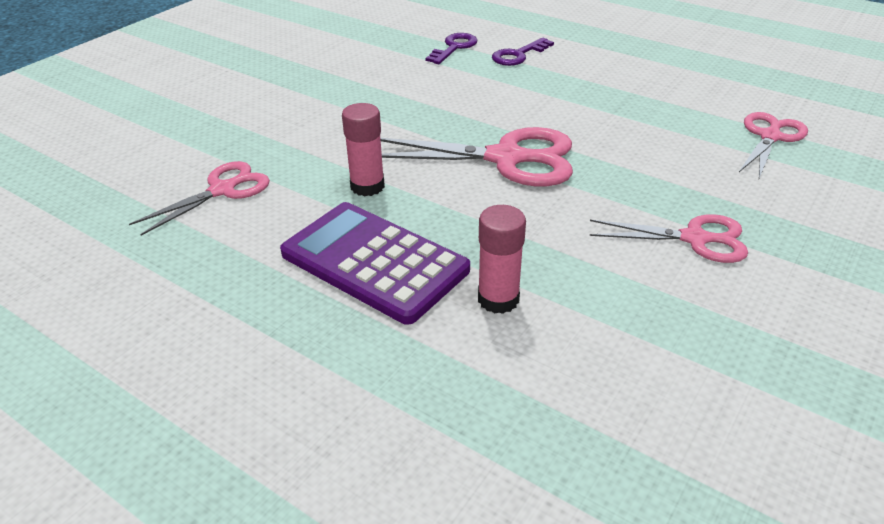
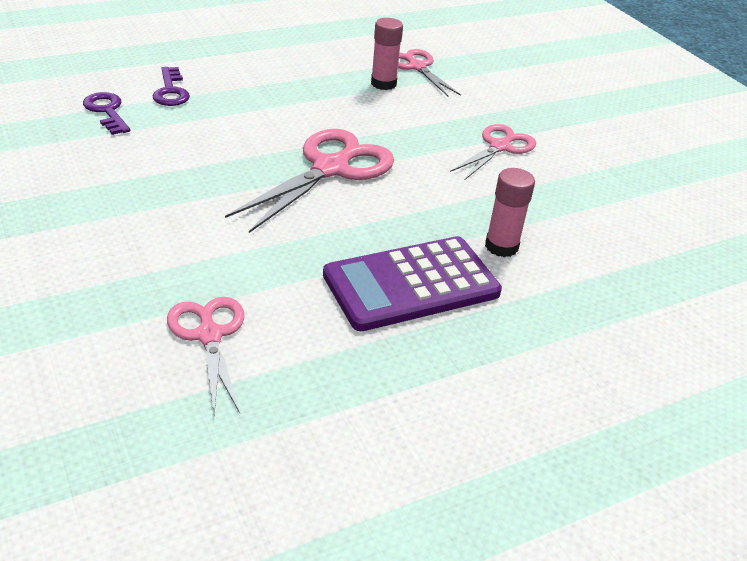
camera: 65 degrees left, 0 degrees up
pink glue stick [342,103,385,196] -> pink glue stick moved to [371,18,403,90]

